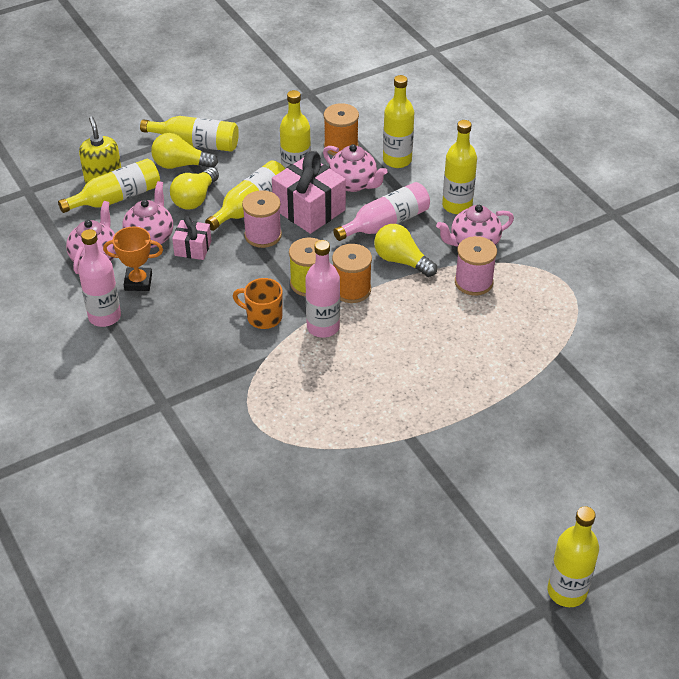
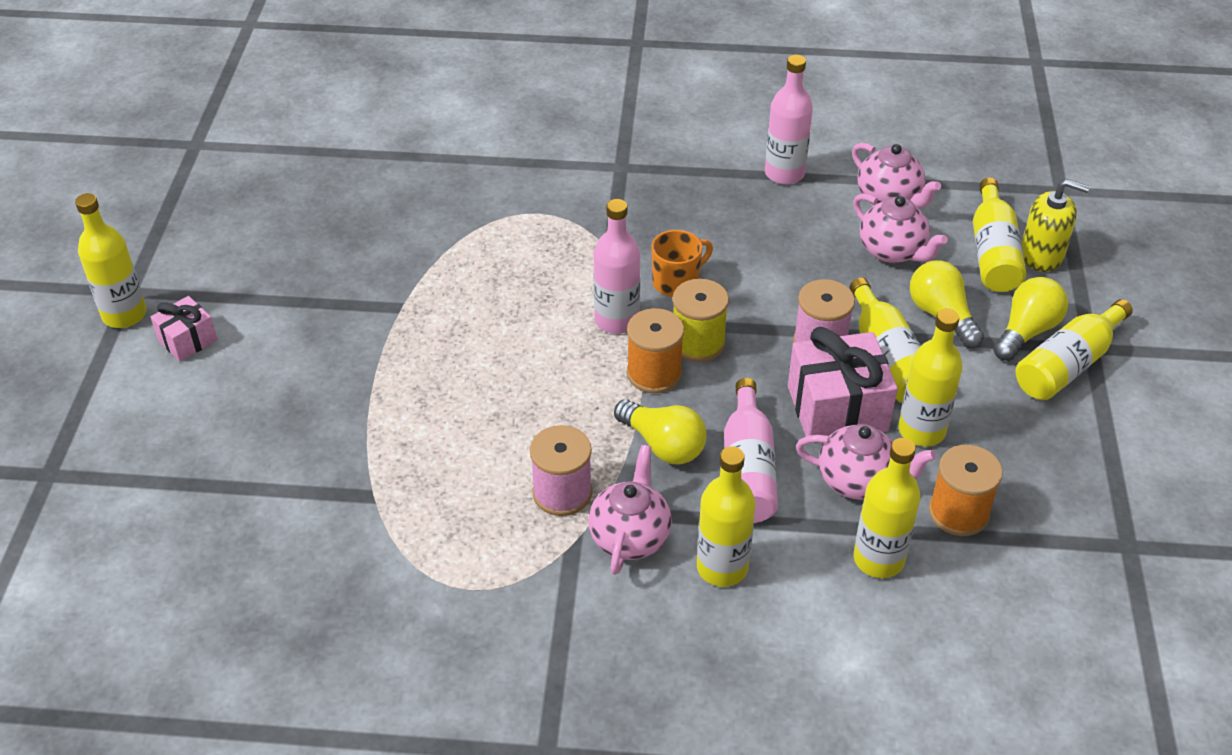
camera: 125 degrees right, 0 degrees up
orange trophy [103,226,163,291] -> none
pink gift [172,216,212,260] -> pink gift moved to [151,296,218,362]
pink teapot [323,144,388,192] -> pink teapot turned 150 degrees counterclockwise [796,424,936,500]
yellow light bulb [374,224,437,277] -> yellow light bulb turned 60 degrees clockwise [614,399,707,464]

